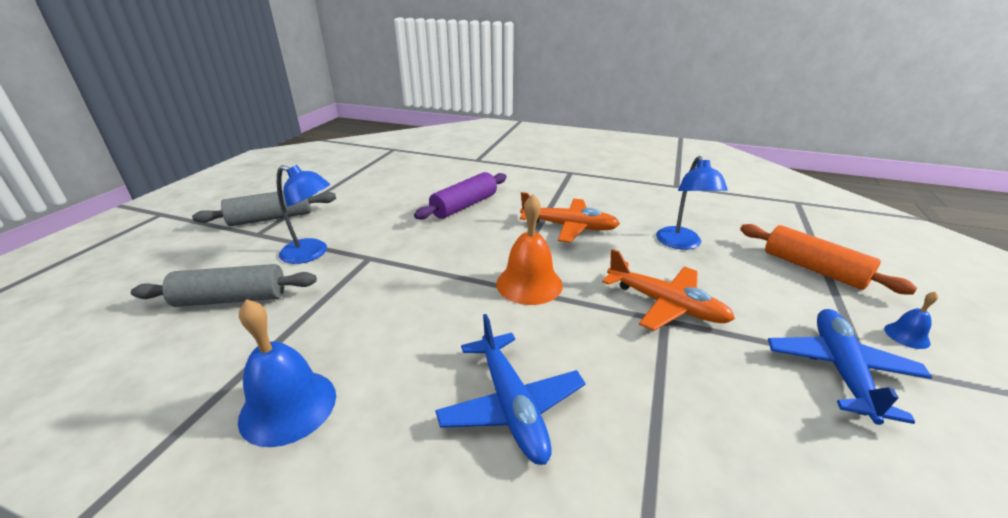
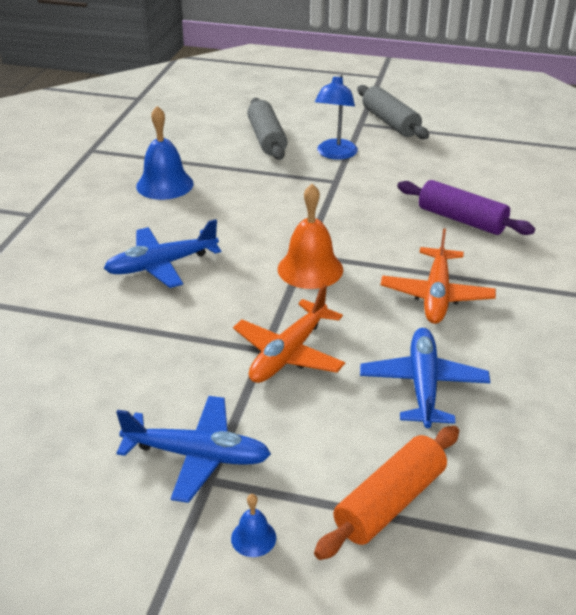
camera: 85 degrees right, 5 degrees up
blue lamp [656,156,728,250] -> blue plane [360,328,490,428]

